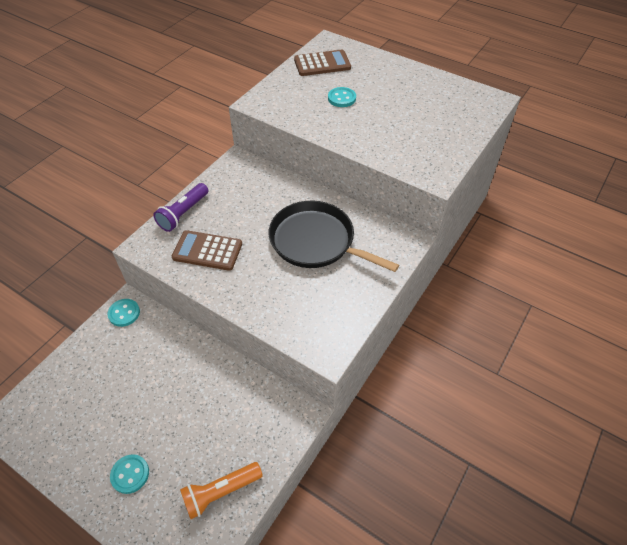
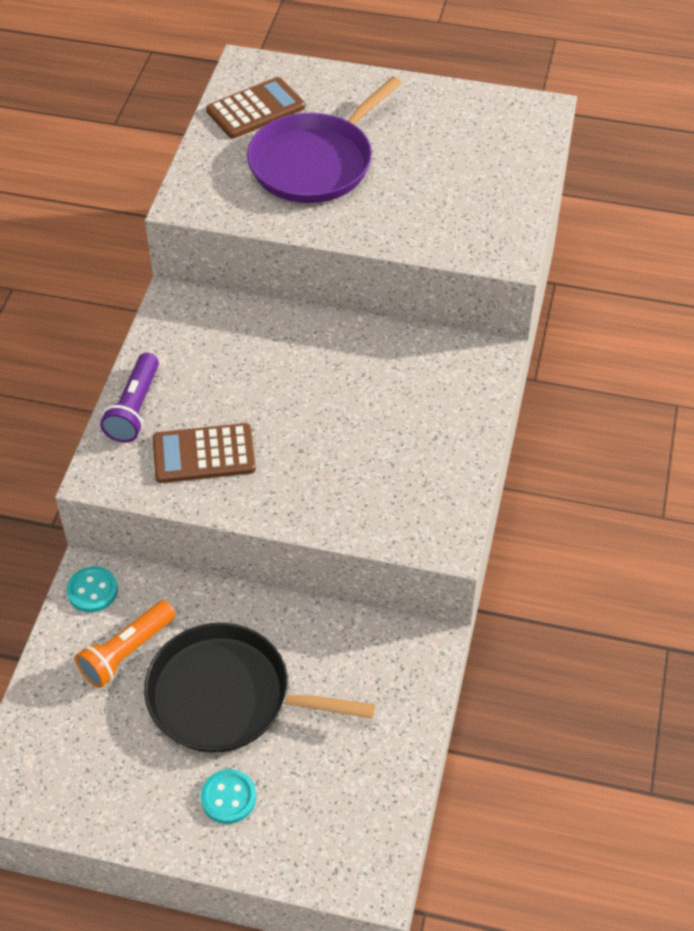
camera: 20 degrees left, 0 degrees up
orange flashlight [180,462,263,519] -> orange flashlight moved to [75,600,176,688]
black pan [269,201,399,272] -> black pan moved to [144,623,375,753]
turquoise button [328,87,356,107] -> purple pan [247,76,402,203]

